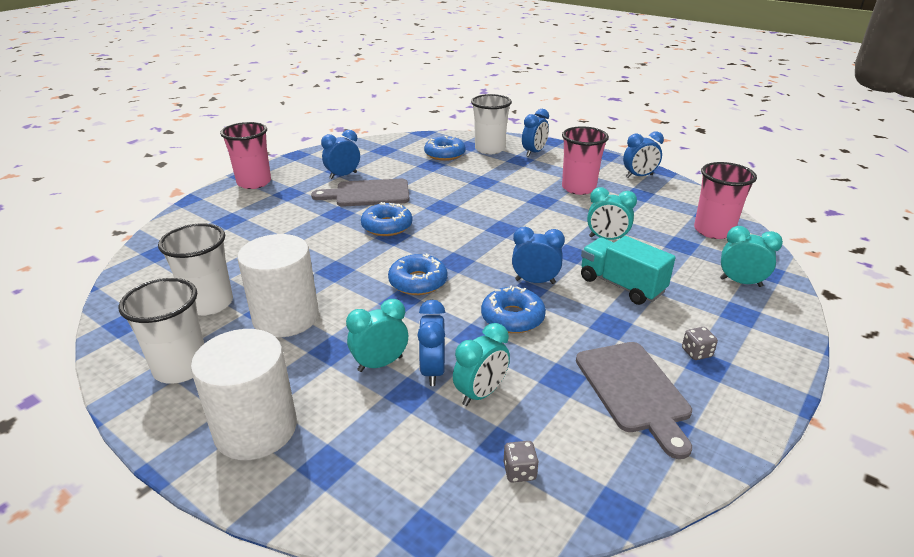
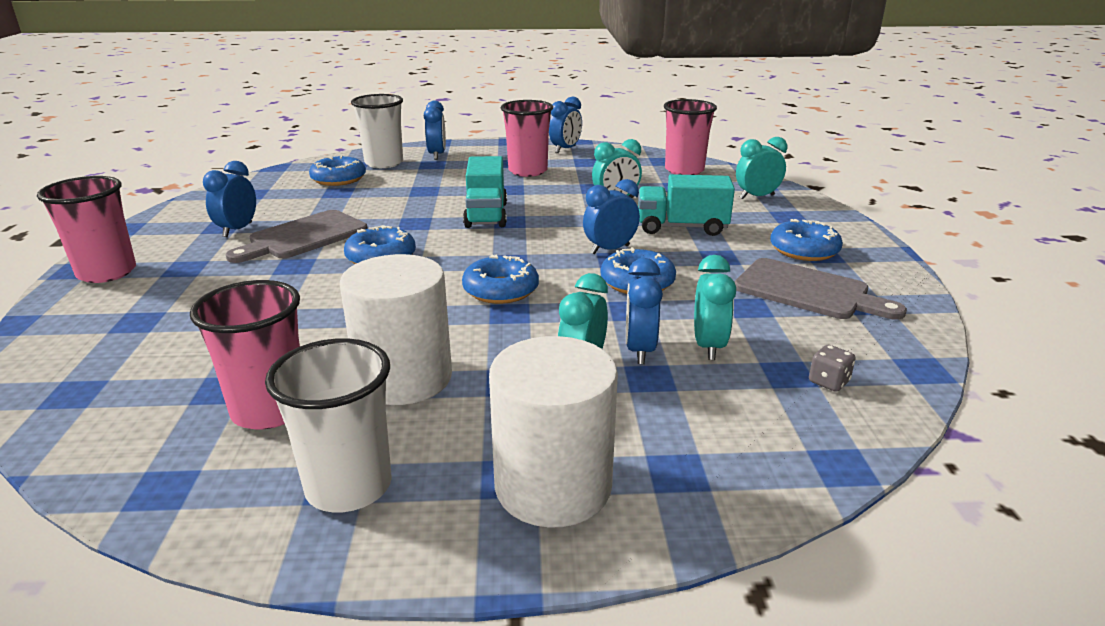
camera: 40 degrees left, 5 degrees down
white cup [158,223,233,316] -> pink cup [190,280,300,430]
blue clock [418,300,445,386] -> blue clock turned 45 degrees clockwise [626,258,663,364]
grey dice [682,327,718,360] -> blue donut [770,219,843,261]
none -> turquoise truck [463,156,507,228]

